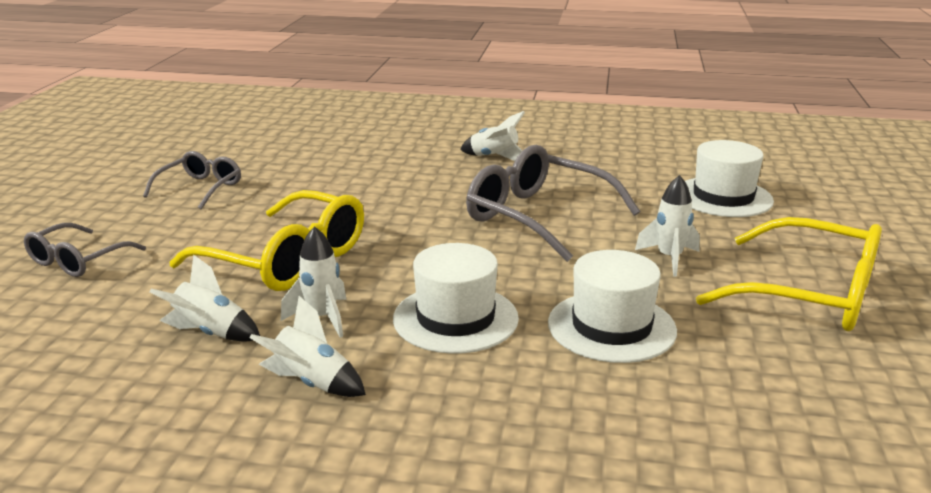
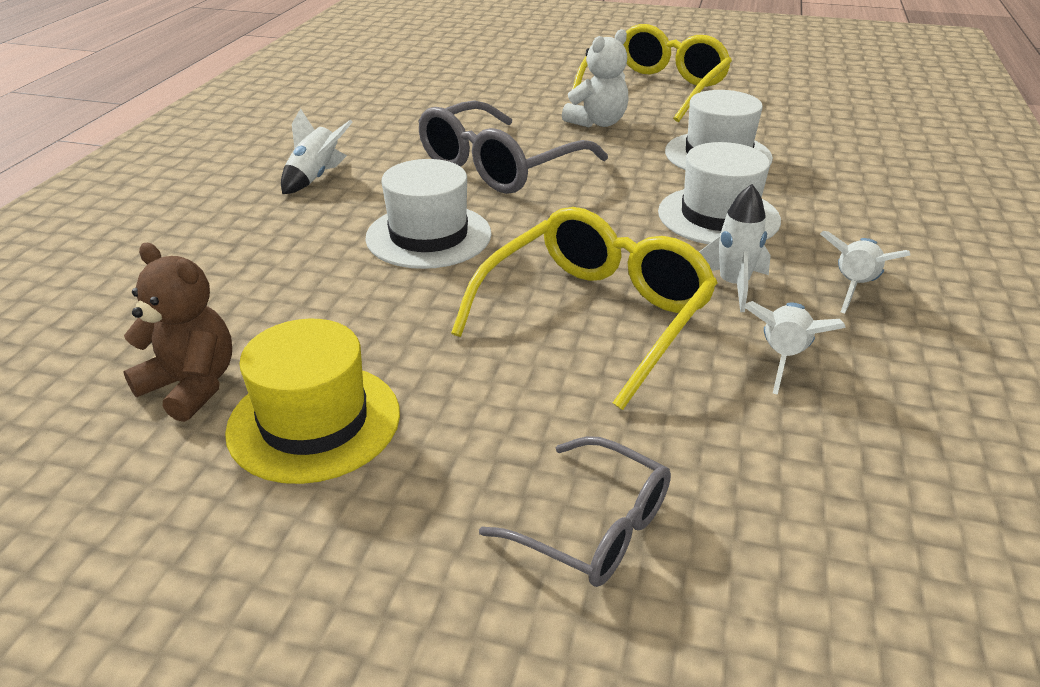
camera: 85 degrees left, 10 degrees up
grey glasses [143,151,241,210] -> yellow hat [225,319,400,484]
white rocket [635,175,700,277] -> white teddy bear [562,29,629,128]
white hat [685,140,774,217] -> white hat moved to [365,159,492,269]
none -> brown teddy bear [123,243,232,422]

